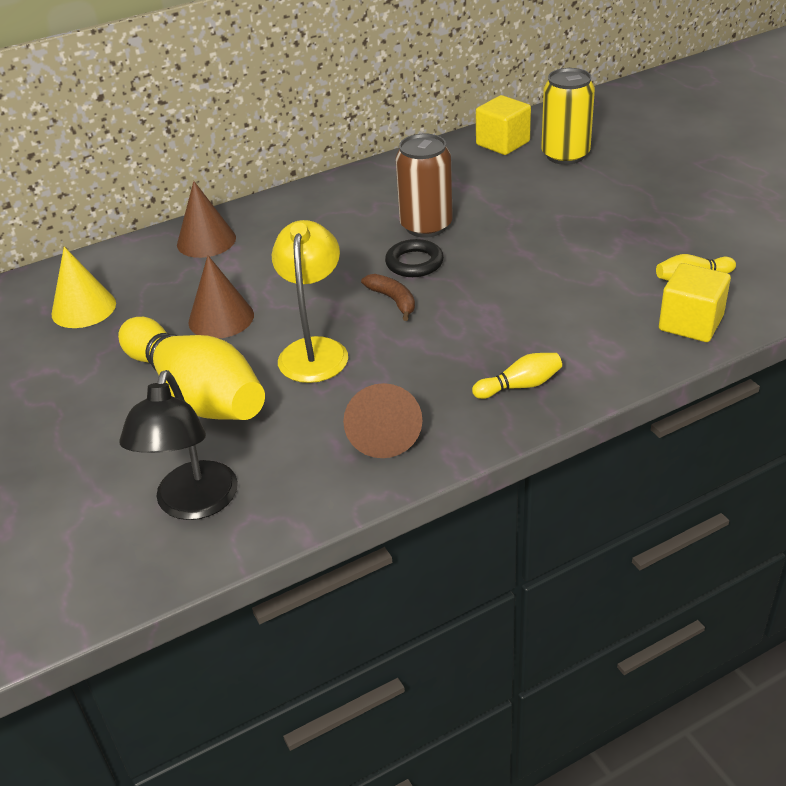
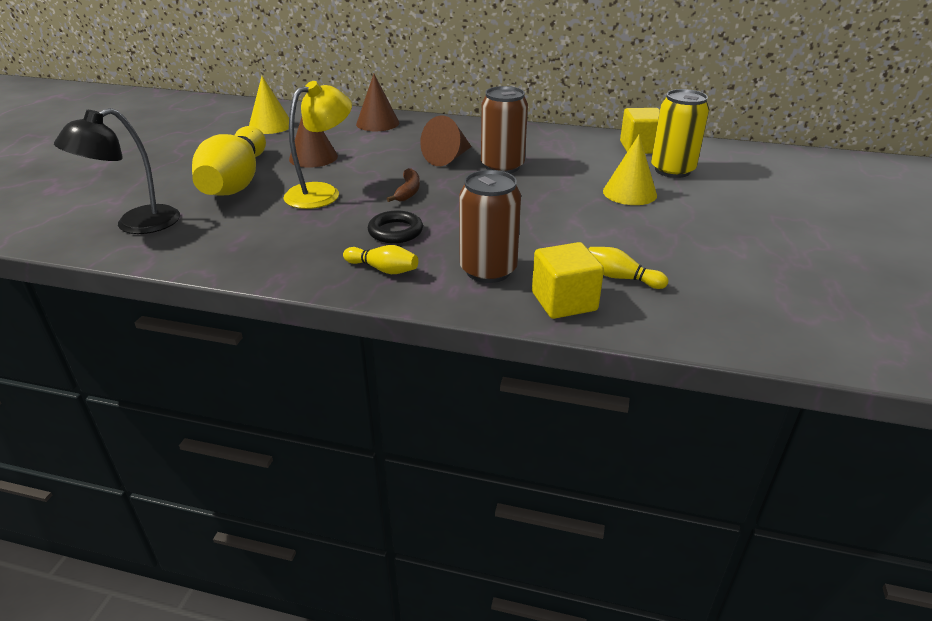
camera: 40 degrees right, 5 degrees down
brown cone [343,383,422,458] -> brown cone moved to [420,116,472,166]
black ring [385,239,444,277] -> black ring moved to [368,211,423,243]
none -> brown can [459,170,521,283]
none -> yellow cone [603,135,657,205]

